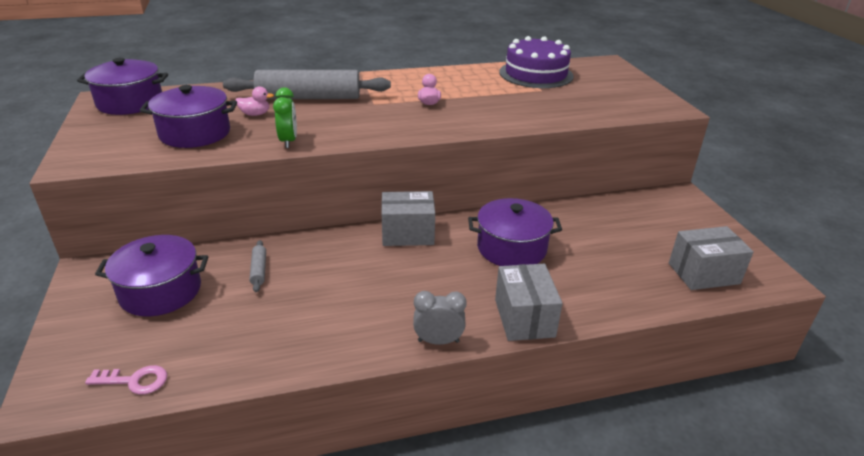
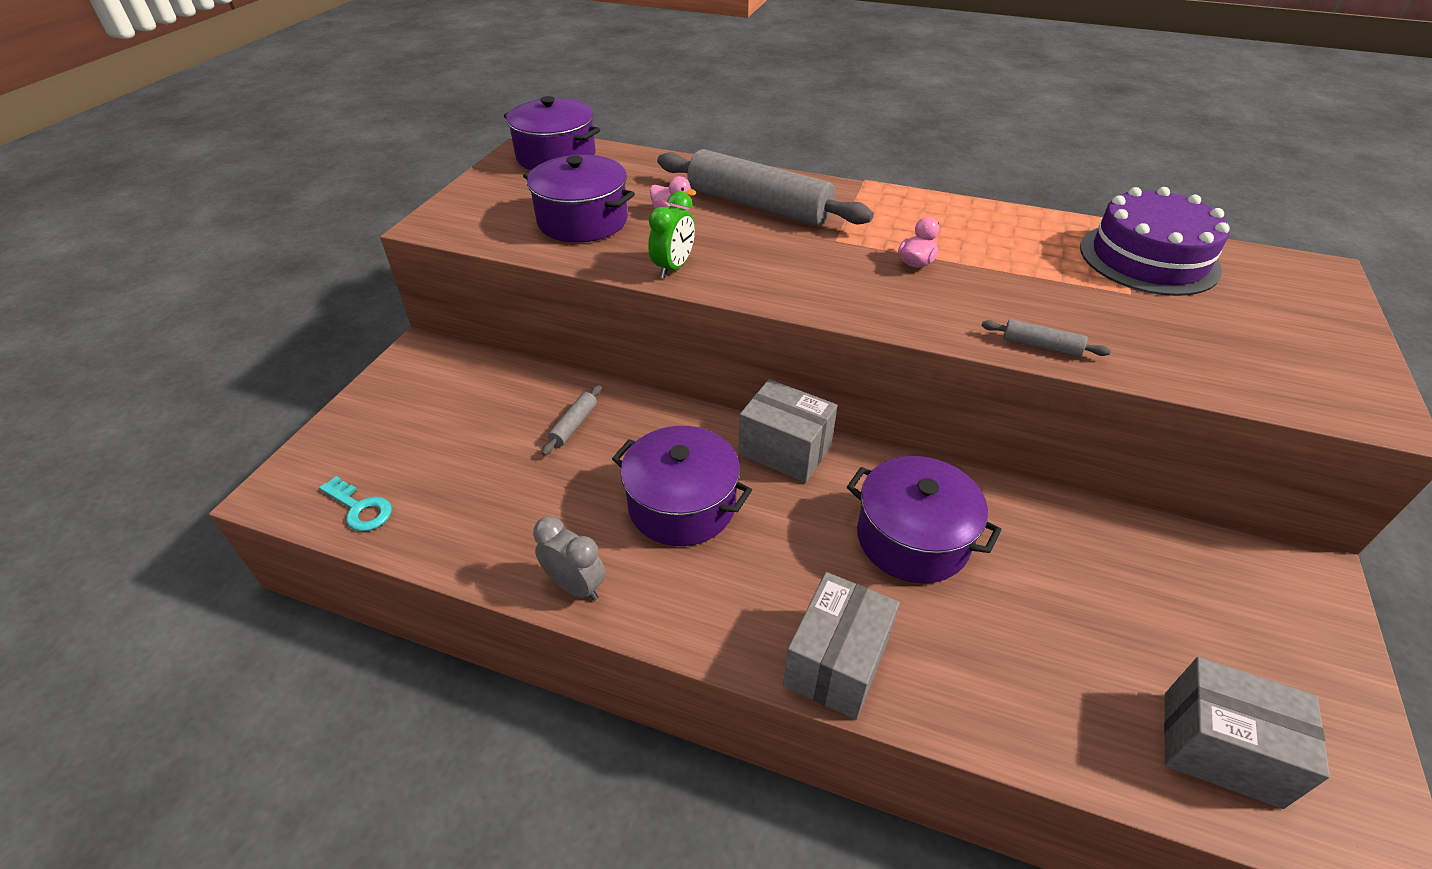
camera: 35 degrees right, 10 degrees up
pink key [85,365,167,395] -> turquoise key [319,476,392,531]
purple pot [95,235,208,316] -> purple pot moved to [612,426,752,546]
grey clock [413,291,467,345] -> grey clock moved to [533,516,605,601]
none -> grey rolling pin [981,319,1111,357]

